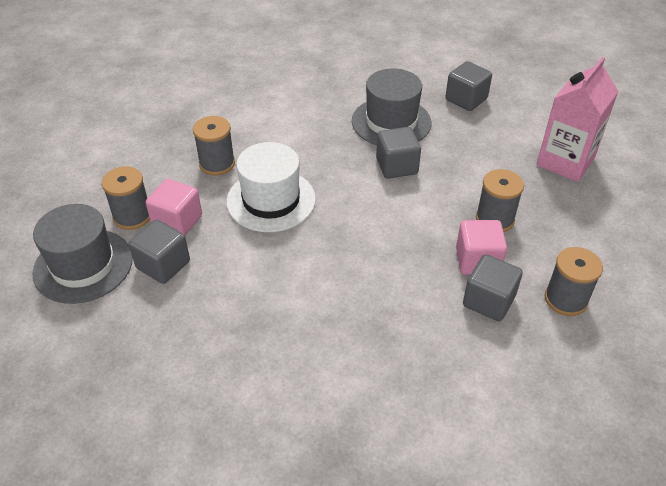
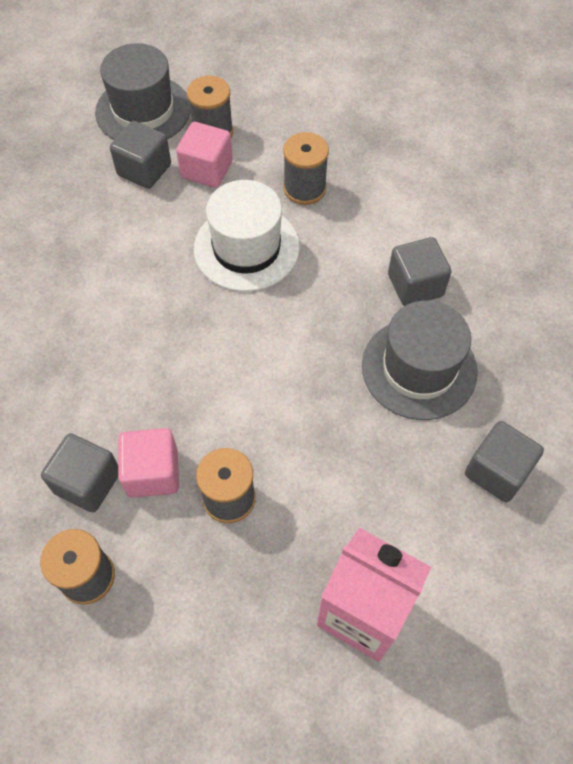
camera: 85 degrees right, 15 degrees up
grey cube [376,127,421,179] -> grey cube moved to [388,237,451,306]

